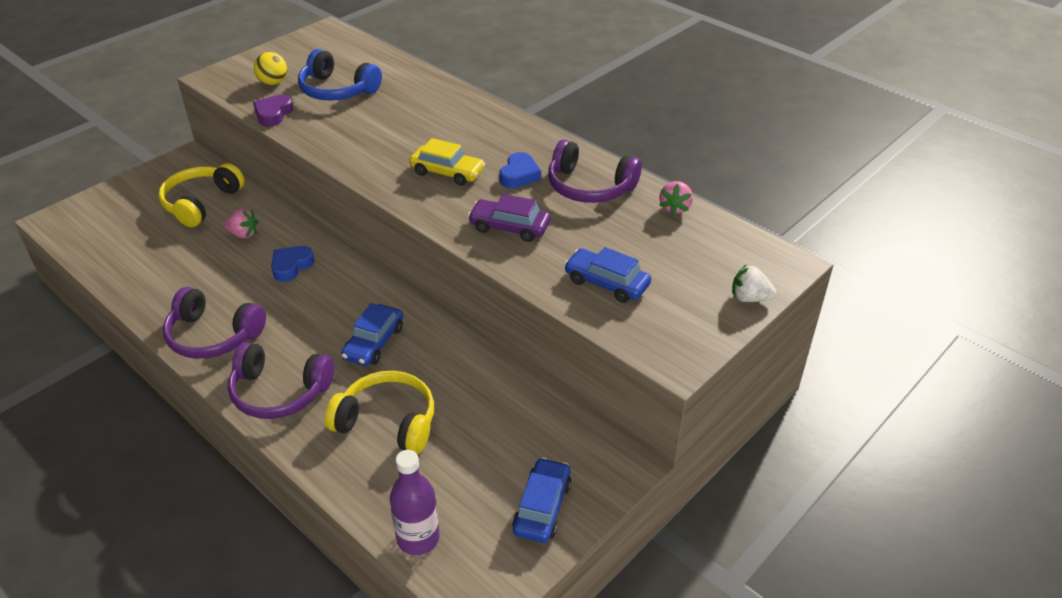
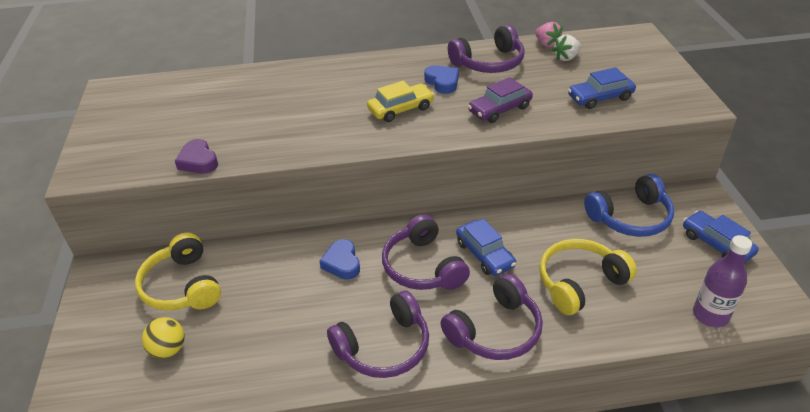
camera: 50 degrees left, 0 degrees up
pink strawberry [223,209,258,239] -> none
yellow ball [254,52,287,85] -> yellow ball moved to [142,317,185,358]
blue headphones [298,49,382,101] -> blue headphones moved to [584,174,674,237]
white strawberry [732,265,777,302] -> white strawberry moved to [552,34,581,61]
none -> purple headphones [382,214,470,290]

